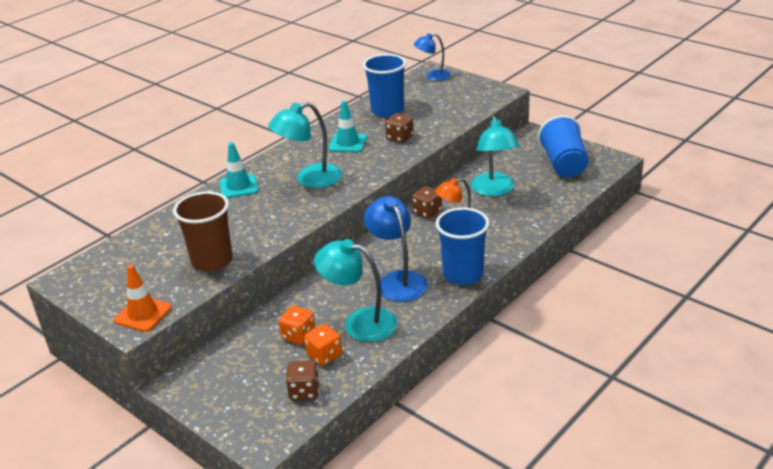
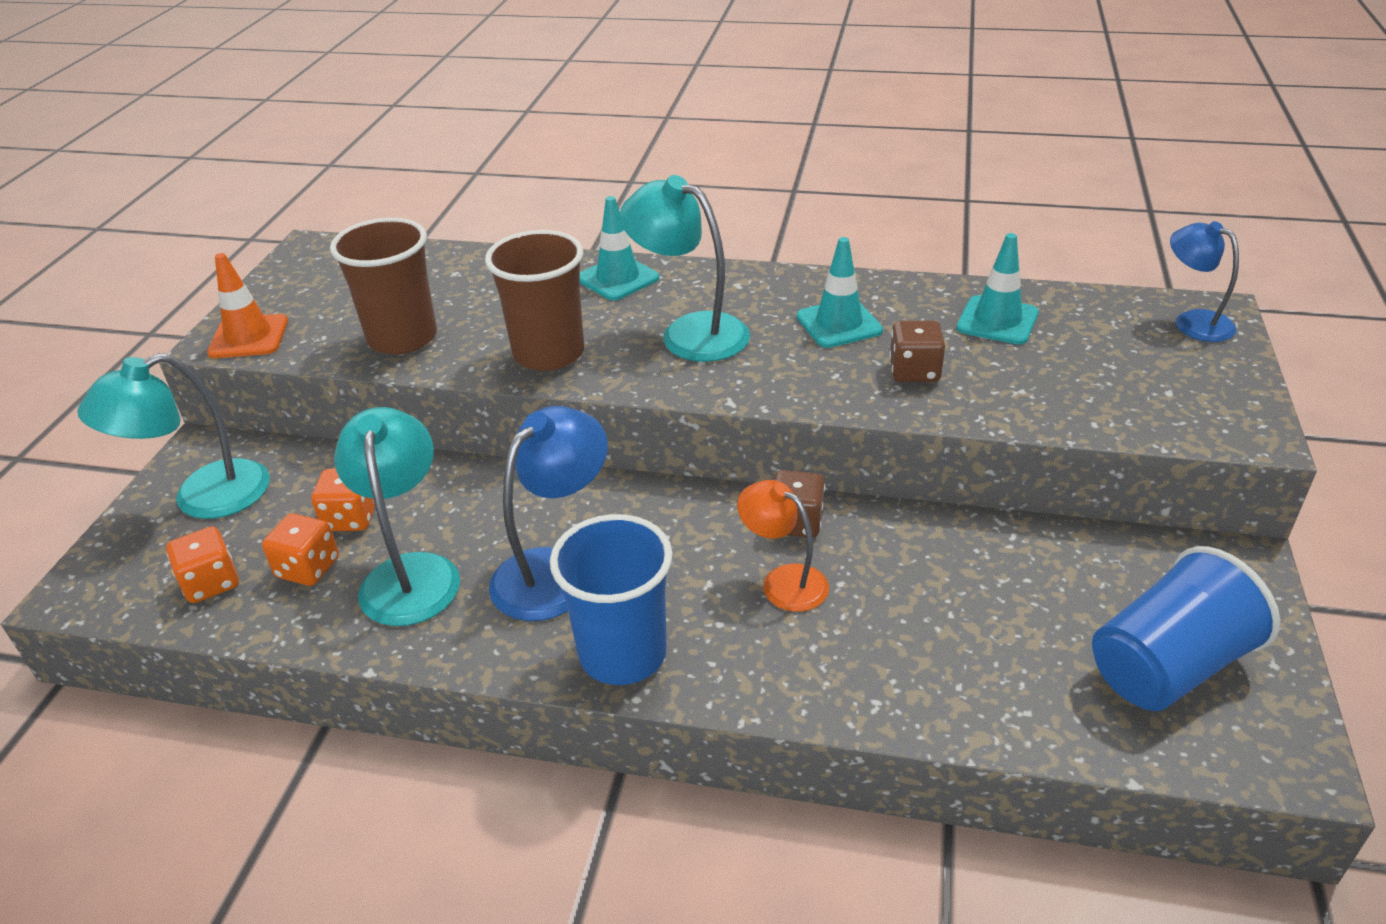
camera: 60 degrees right, 5 degrees up
brown dice [286,360,319,400] -> orange dice [166,526,239,603]
blue cup [363,54,406,117] -> turquoise traffic cone [956,233,1039,345]
turquoise lamp [471,115,519,196] -> turquoise lamp moved to [77,353,270,519]
none -> brown cup [485,230,584,371]

